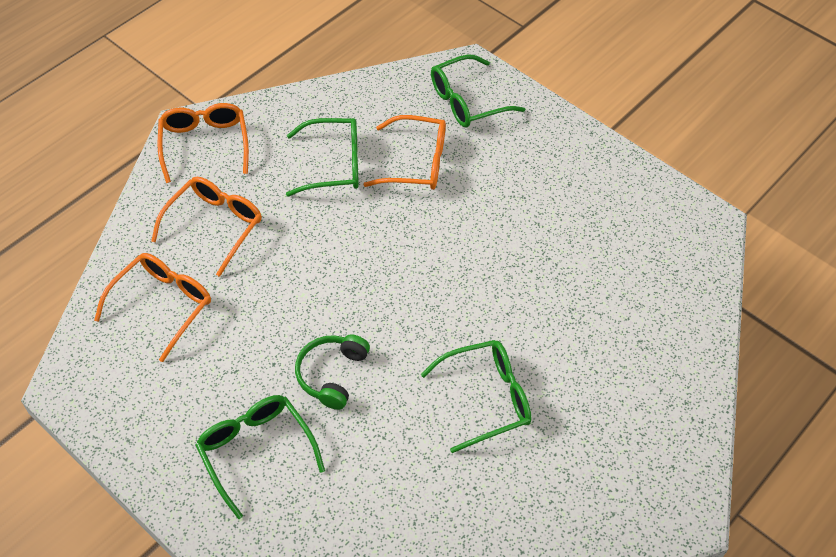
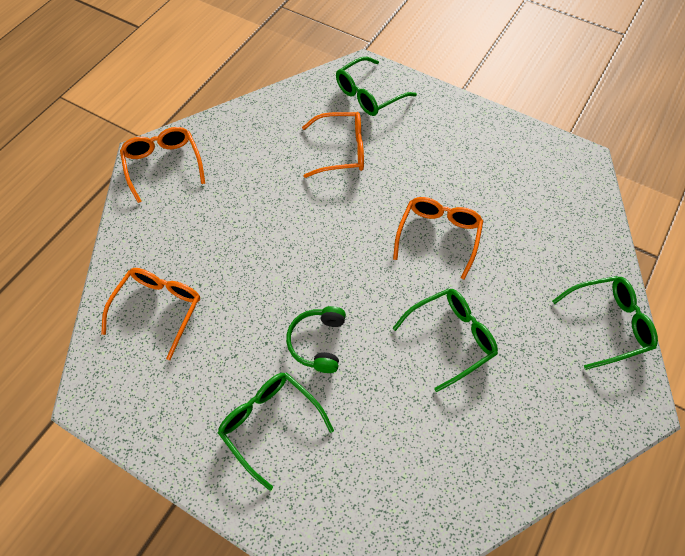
camera: 10 degrees left, 5 degrees up
orange glasses [151,177,262,277] -> orange glasses moved to [393,197,483,280]
green glasses [286,118,359,196] -> green glasses moved to [552,276,658,370]

